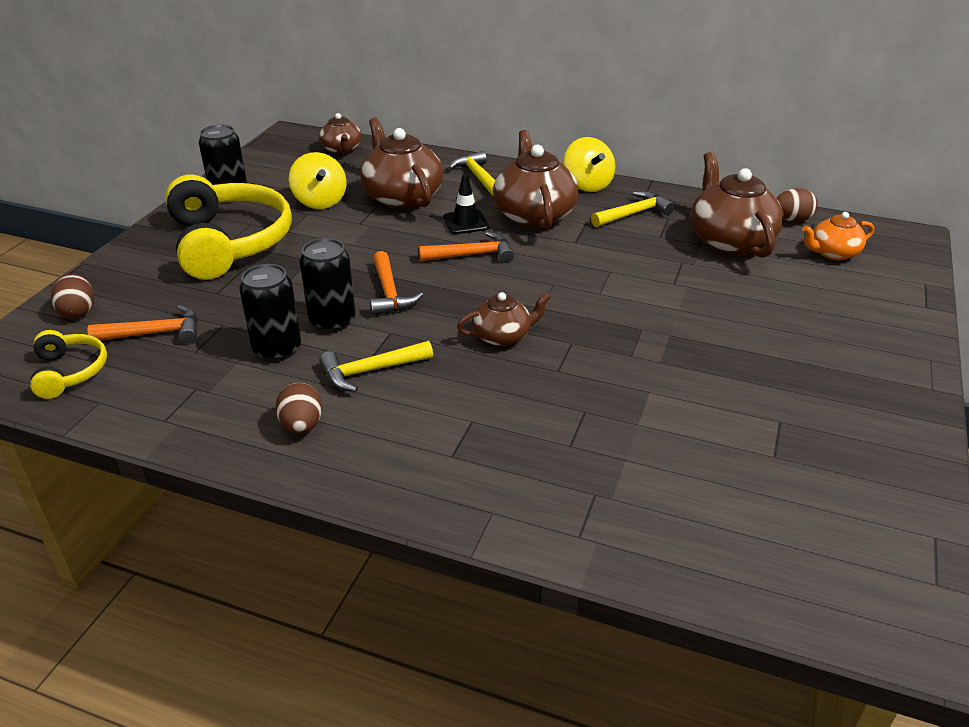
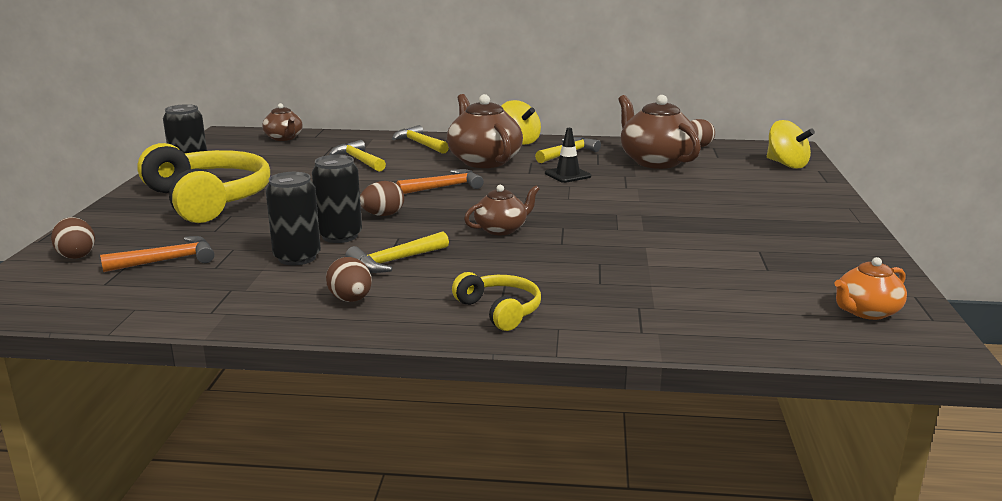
camera: 15 degrees left, 15 degrees down
yellow headphones [30,330,107,399] -> yellow headphones moved to [452,272,541,331]
yellow spinning top [289,152,347,209] -> yellow spinning top moved to [767,120,815,169]
brown teapot [360,118,443,209] -> yellow hammer [329,140,386,172]
orange hammer [370,251,423,315] -> brown egg [360,181,404,216]
black traffic cone [443,174,489,234] -> black traffic cone moved to [545,128,591,183]
orange teapot [802,212,874,260] -> orange teapot moved to [834,257,907,320]

